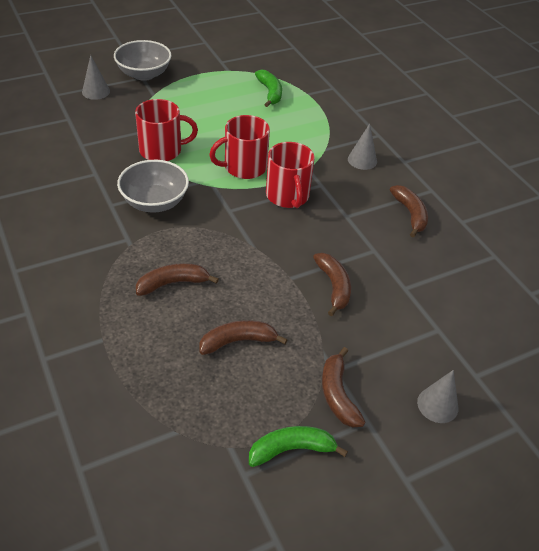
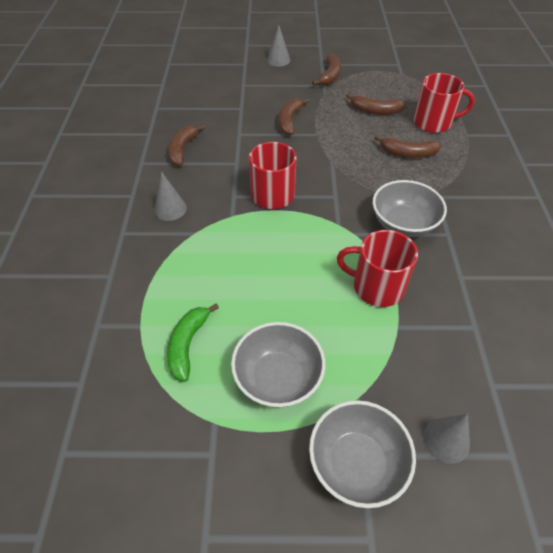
camera: 150 degrees left, 5 degrees up
red mug [209,115,270,179] -> red mug moved to [414,73,475,133]
green banana [249,426,348,467] -> none
none -> grey bowl [231,322,325,408]

